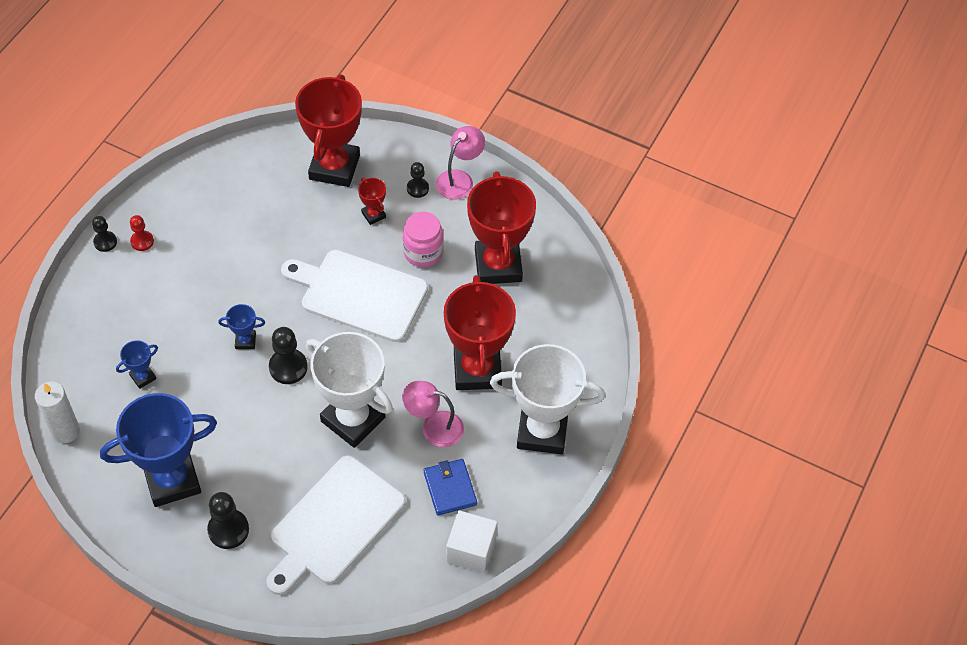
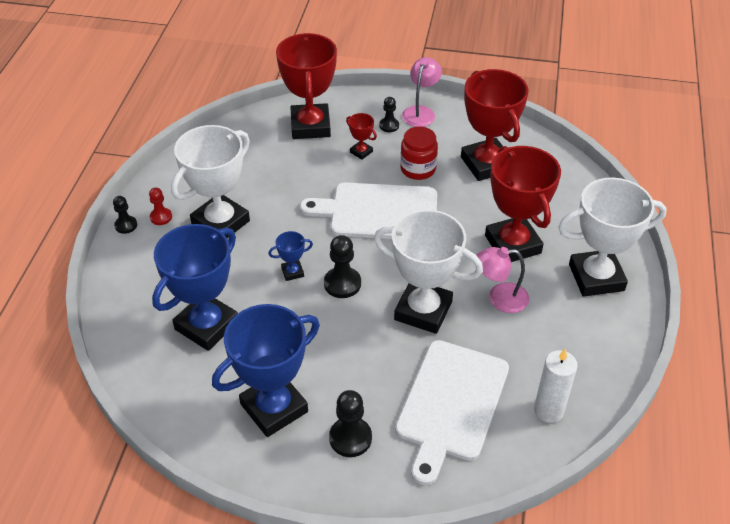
camera: 15 degrees left, 10 degrees down
white candle [35,382,80,443] -> white candle moved to [534,349,578,423]
blue trophy [116,340,158,389] -> blue trophy [152,224,238,351], size x2.34
pink jar [403,212,443,267] -> red jar [400,127,438,180]
blue wallet [424,459,477,515] -> none
white cube [446,510,498,573] -> none
none -> white trophy [171,125,250,238]

